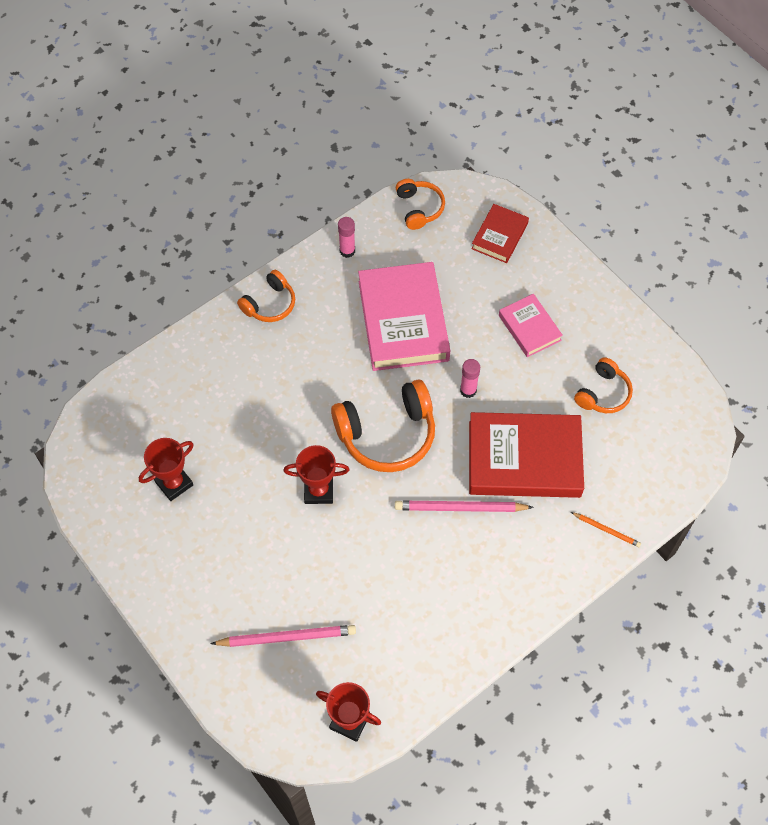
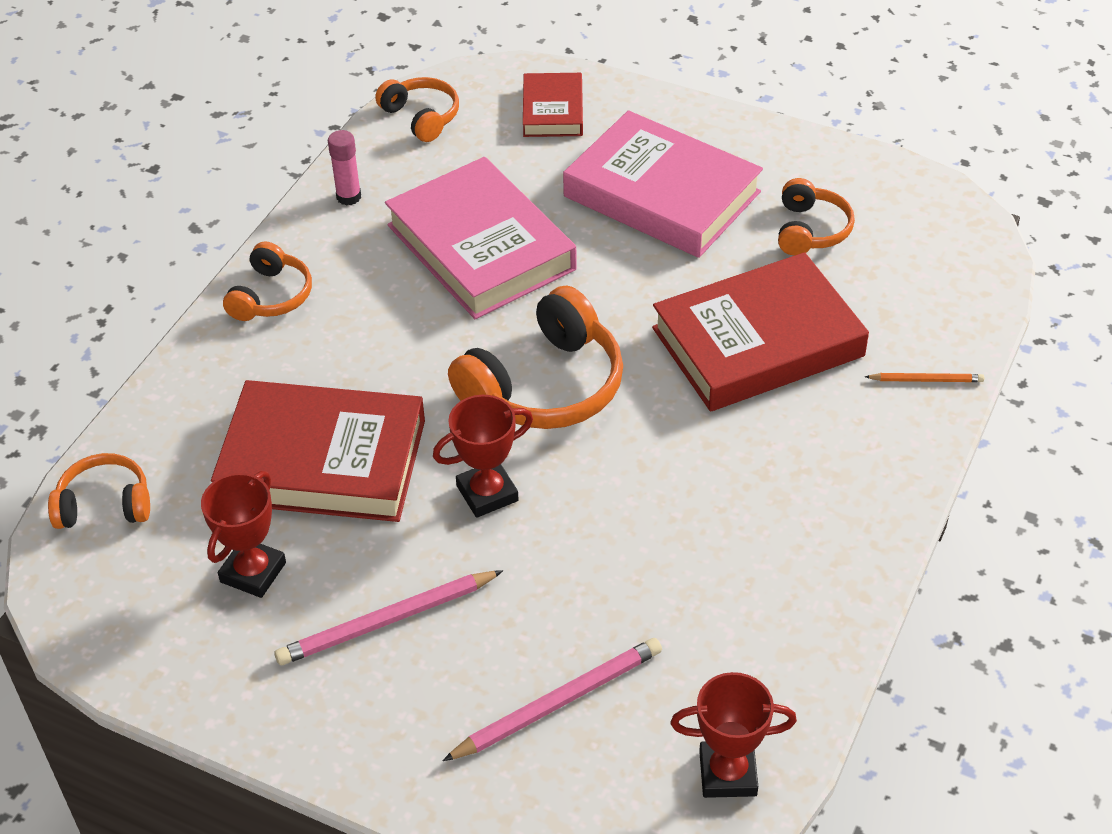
camera: 25 degrees left, 15 degrees down
pink pencil [395,501,534,512] -> pink pencil moved to [275,570,503,665]
pink glue stick [460,359,480,398] -> none
pink book [499,294,563,357] -> pink book [563,110,763,258], size x1.90
none -> orange headphones [48,453,150,529]
none -> red book [211,380,425,522]

